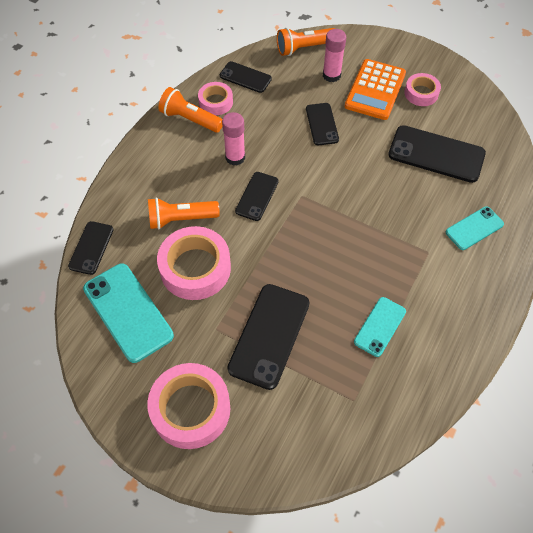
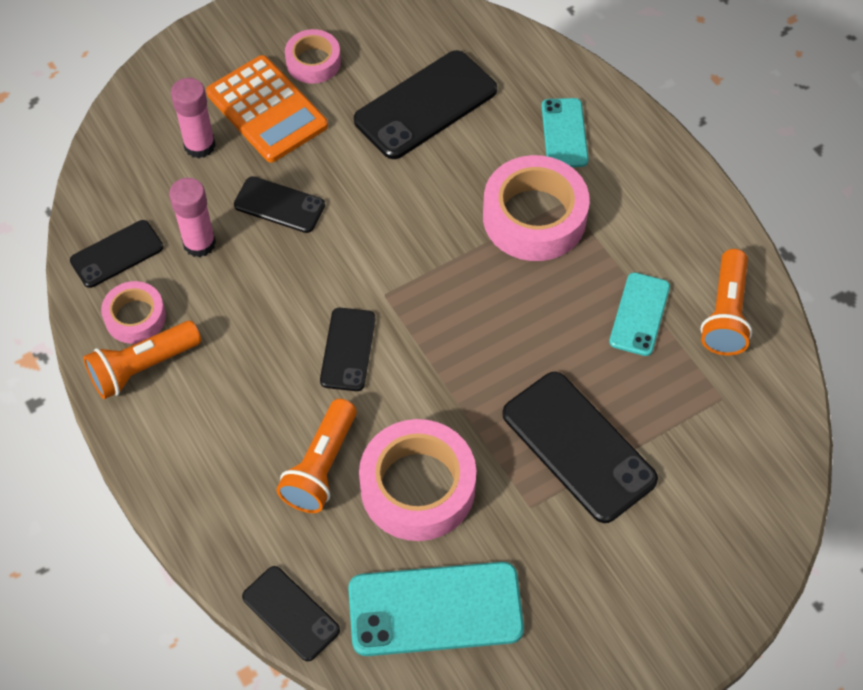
camera: 60 degrees left, 0 degrees up
pink tape [147,363,230,449] -> pink tape moved to [483,155,590,261]
pink glue stick [222,112,245,166] -> pink glue stick moved to [169,178,216,257]
black phone [235,172,279,221] -> black phone turned 45 degrees clockwise [320,308,375,391]
orange flashlight [277,28,335,56] -> orange flashlight moved to [701,249,752,355]
turquoise phone [354,297,406,357] -> turquoise phone turned 45 degrees clockwise [609,272,670,356]

